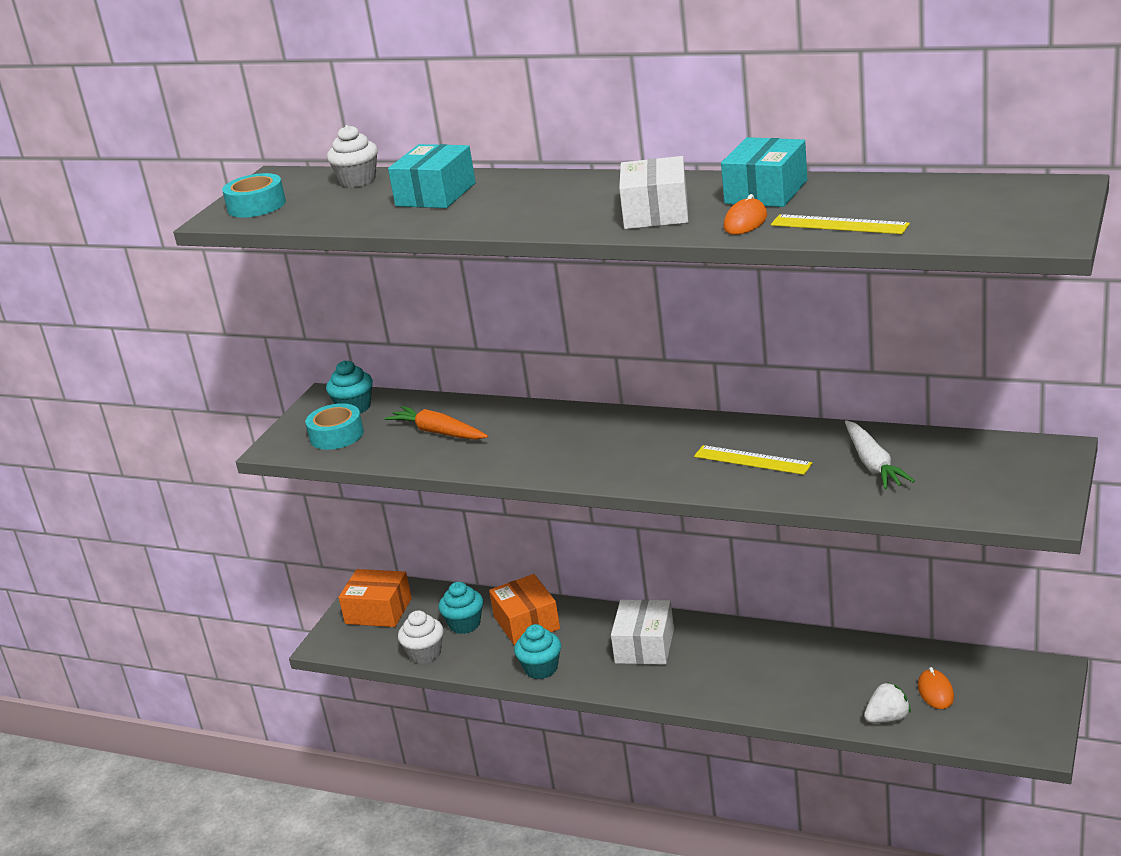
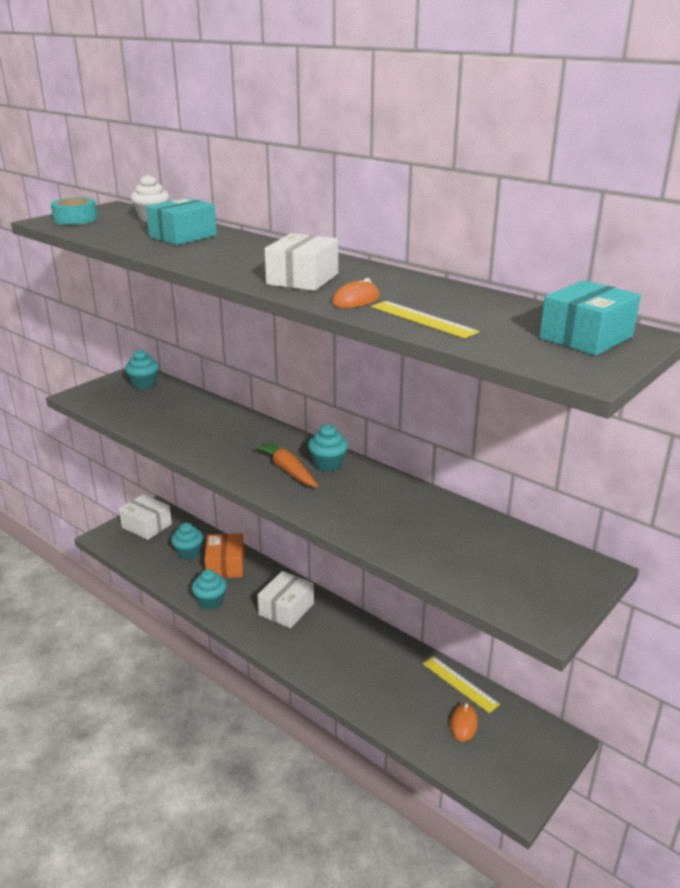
camera: 15 degrees right, 0 degrees up
turquoise tape [305,403,364,450] -> none
orange box [338,569,412,627] -> white box [119,494,172,540]
orange carrot [385,406,488,440] -> orange carrot moved to [254,440,318,487]
white cupcake [398,610,444,664] -> none
yellow ruler [694,445,812,475] -> yellow ruler moved to [423,656,500,713]
turquoise box [721,137,807,207] -> turquoise box moved to [539,280,641,356]
white carrot [845,420,915,489] -> none
white strawberry [864,682,911,723] -> none
none -> turquoise cupcake [308,424,348,472]

